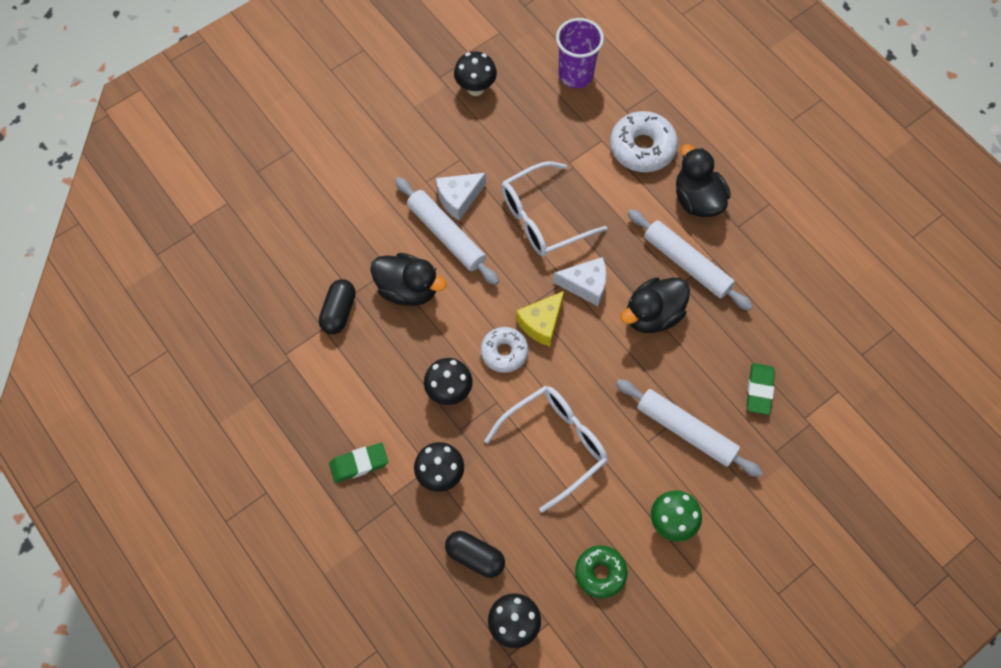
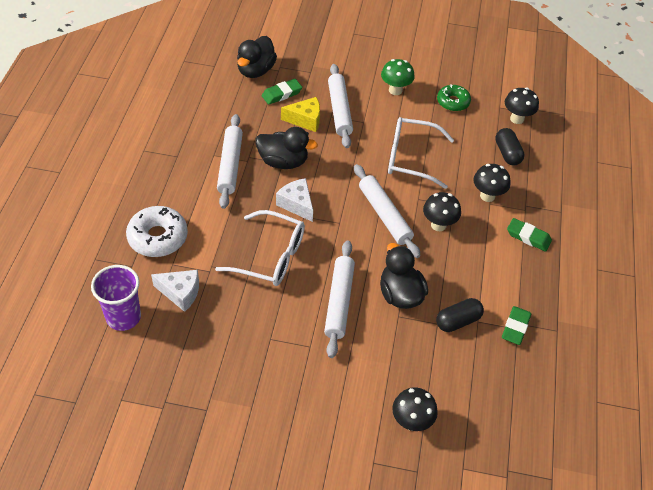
camera: 135 degrees left, 15 degrees down
white cheese [436,173,486,220] -> white cheese moved to [151,270,199,312]
black mushroom [454,51,497,96] -> black mushroom moved to [392,387,438,431]
white donut [481,327,529,373] -> white rolling pin [354,164,420,258]
yellow cheese [516,291,564,346] -> yellow cheese moved to [281,97,320,132]
black duck [676,144,731,217] -> black duck moved to [237,36,277,78]
none -> green eraser [502,306,531,345]

